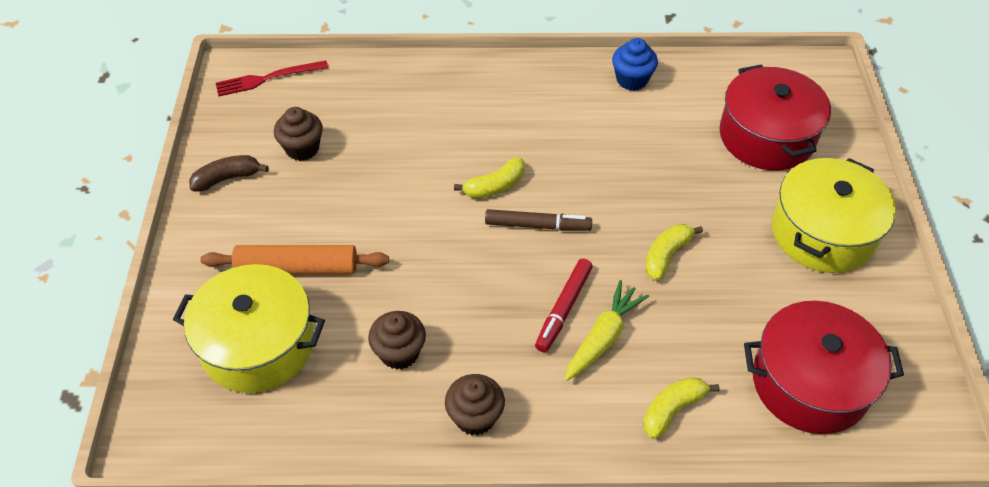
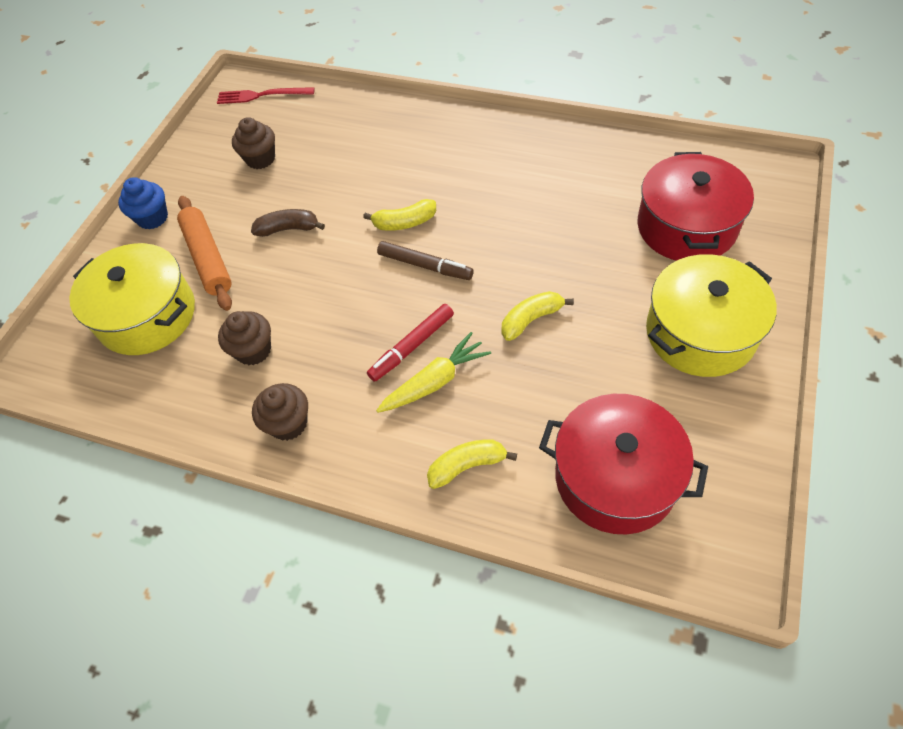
camera: 25 degrees right, 5 degrees up
brown banana [189,155,269,192] -> brown banana moved to [251,209,325,237]
orange rolling pin [200,245,389,274] -> orange rolling pin turned 45 degrees clockwise [177,196,232,311]
blue cupcake [612,38,658,91] -> blue cupcake moved to [118,177,168,229]

